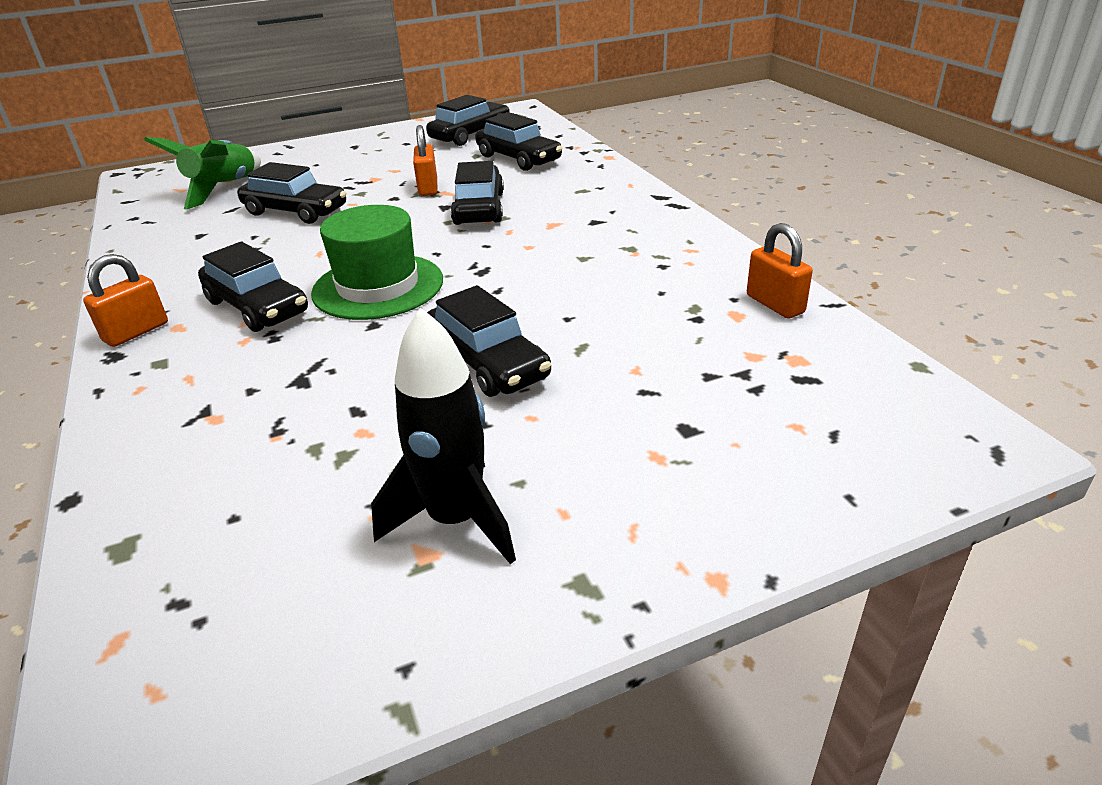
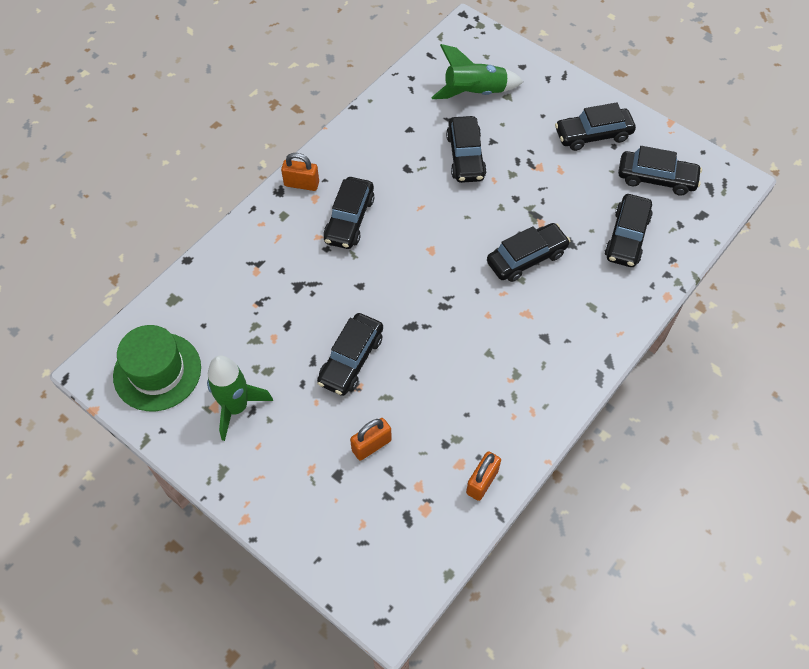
camera: 60 degrees right, 25 degrees up
green hat [311,205,443,320] -> green hat moved to [113,325,201,411]
black rocket [371,308,516,564] -> green rocket [207,355,273,441]
orange padlock [413,125,437,196] -> orange padlock moved to [350,418,392,461]
none -> black car [555,102,636,151]

